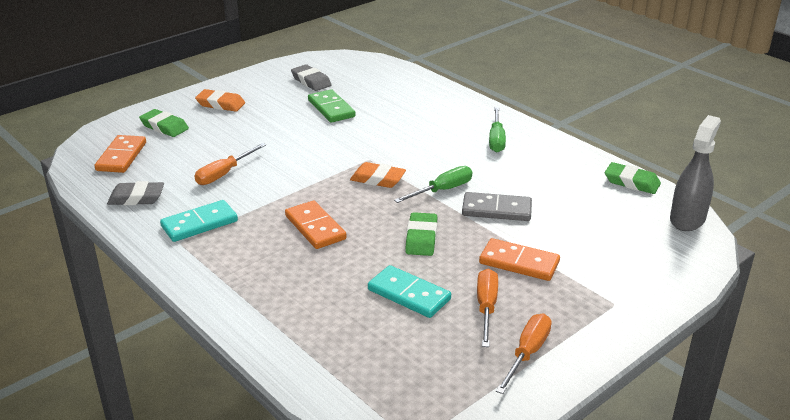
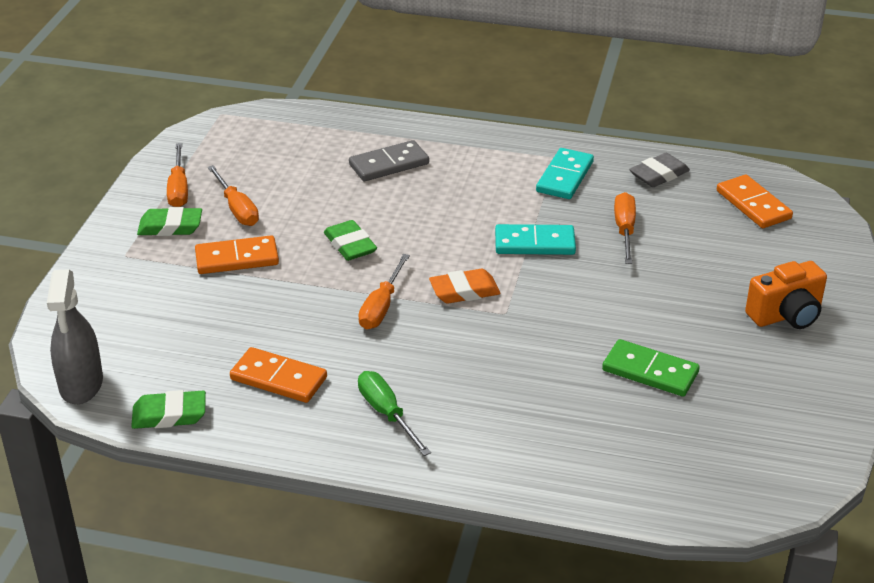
camera: 145 degrees right, 5 degrees up
green eraser [139,109,189,137] -> green eraser moved to [137,207,202,236]
orange eraser [195,89,245,112] -> orange camera [745,261,827,329]
orange domino [285,200,347,249] -> orange domino moved to [230,347,327,403]
grey eraser [291,64,332,91] -> none
turquoise domino [368,265,451,318] -> turquoise domino moved to [495,224,576,255]
green screwdriver [394,166,472,203] -> orange screwdriver [358,254,410,329]
grey domino [462,192,532,221] -> grey domino moved to [349,140,429,181]

